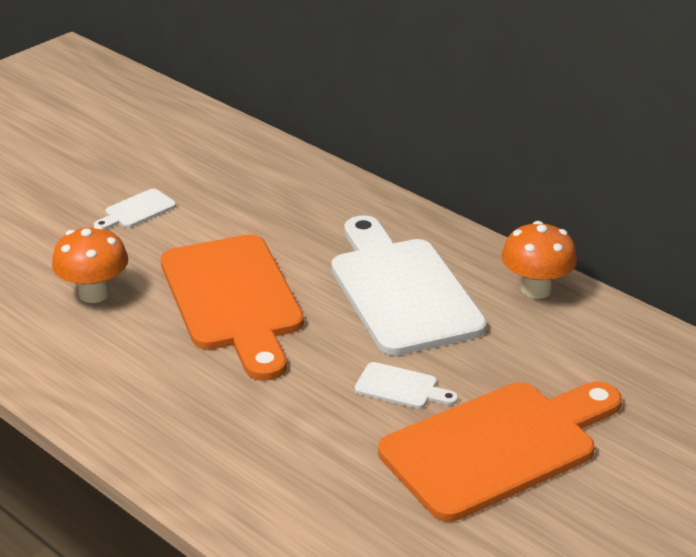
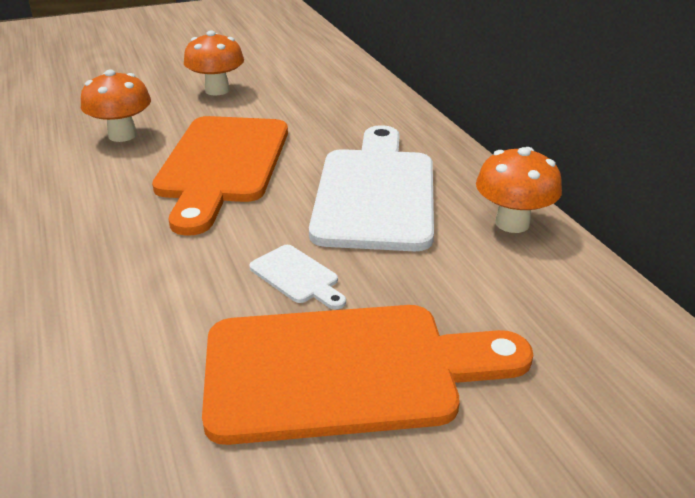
camera: 25 degrees right, 0 degrees up
white cutting board [94,189,176,229] -> orange mushroom [184,31,244,95]

